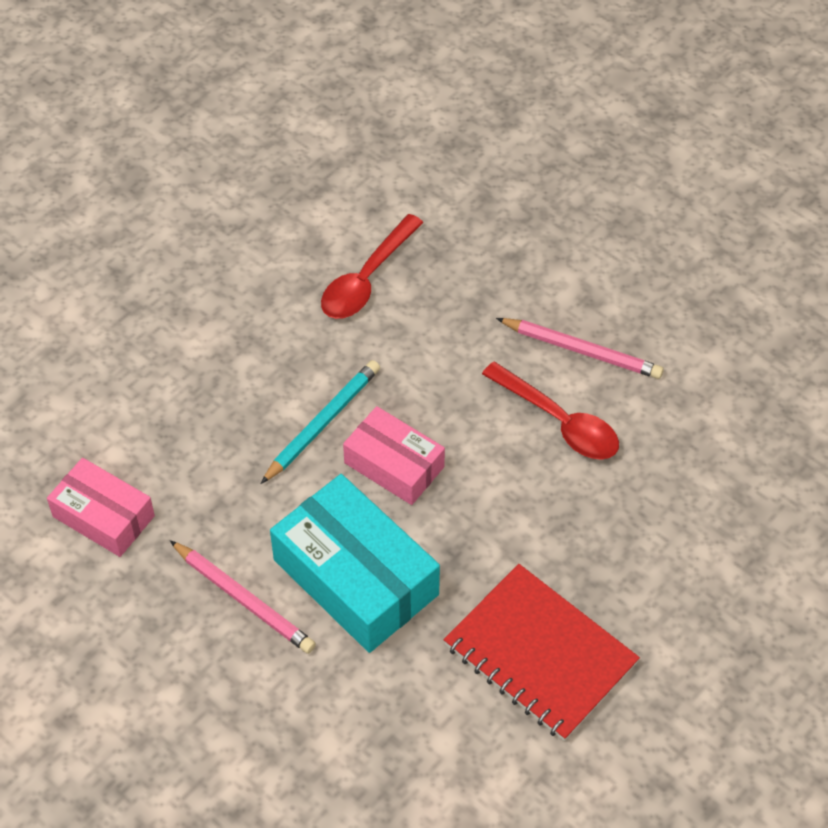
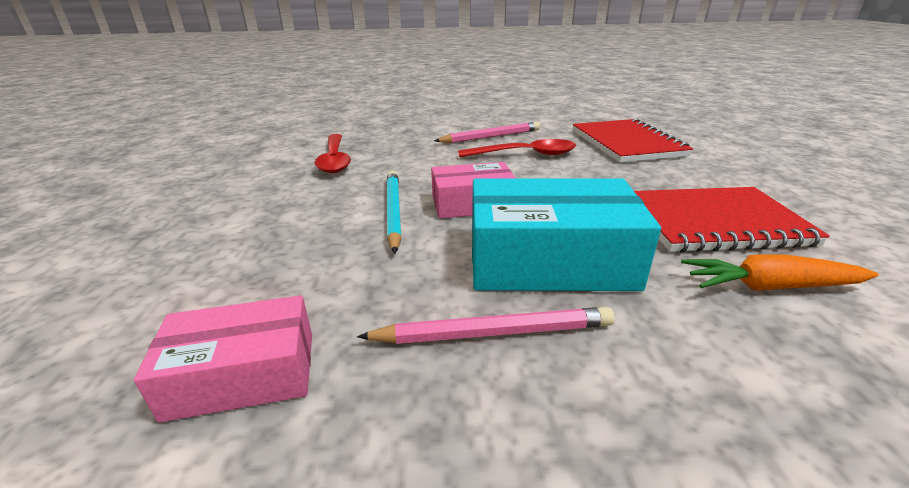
camera: 45 degrees left, 25 degrees down
none -> red notebook [573,119,693,162]
none -> orange carrot [681,254,879,290]

